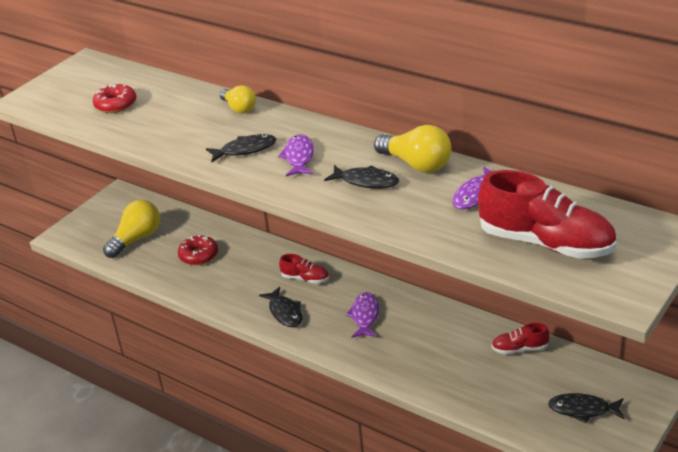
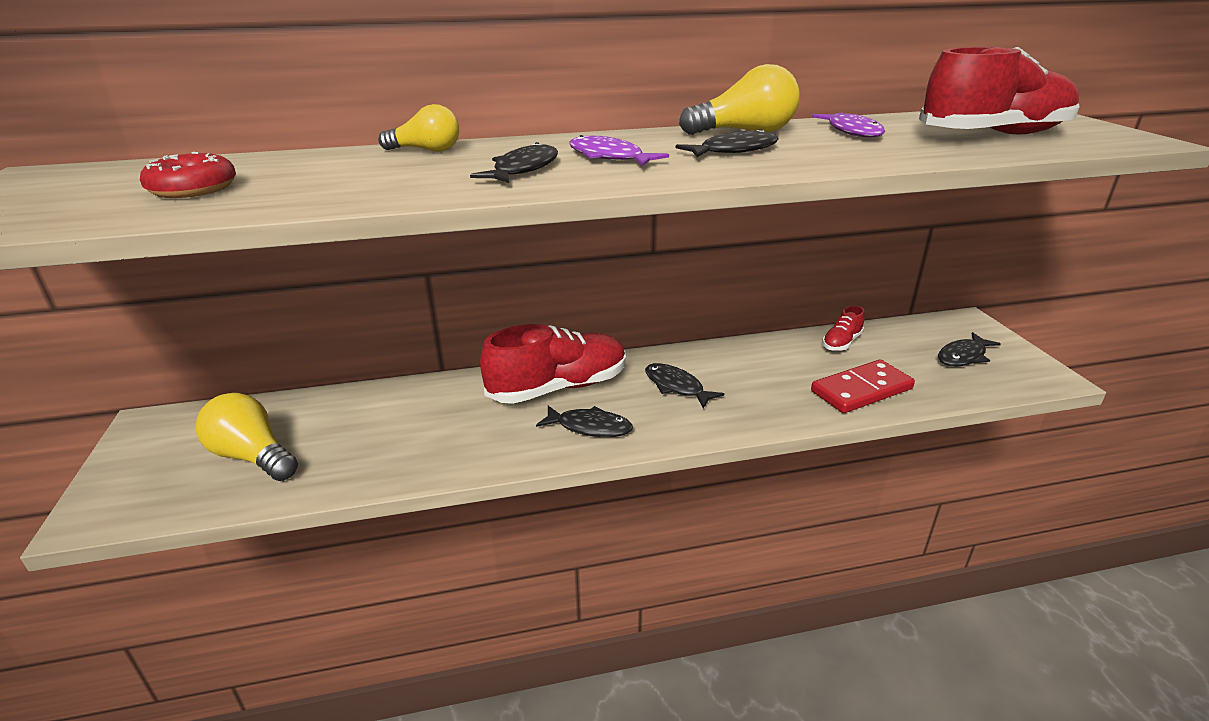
camera: 50 degrees left, 5 degrees down
yellow light bulb [103,200,160,258] -> yellow light bulb turned 45 degrees counterclockwise [196,393,298,481]
red donut [178,235,218,265] -> none
red shoe [279,254,329,284] -> red shoe [480,324,626,404], size x2.10
purple fish [346,292,379,338] -> black fish [645,363,724,408]
none -> red domino [811,360,915,413]

